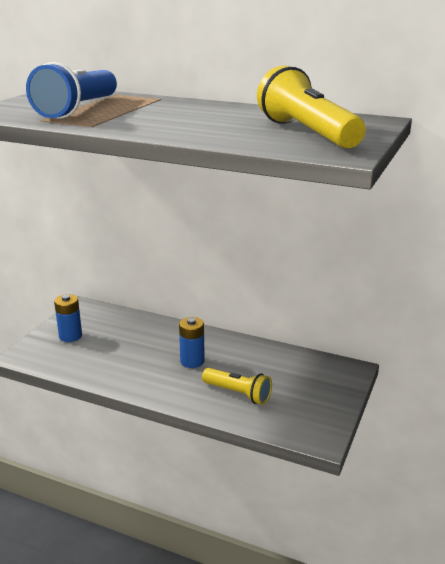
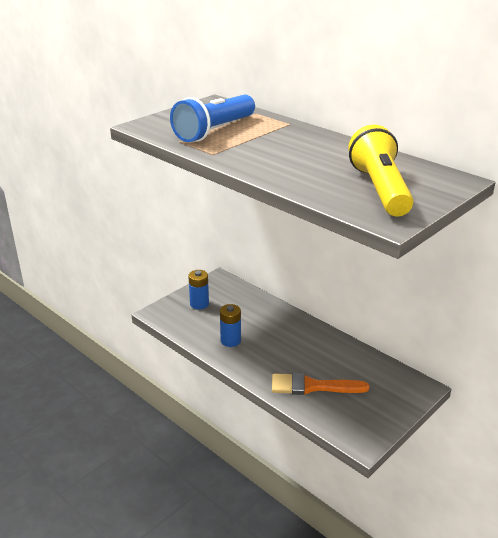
camera: 20 degrees right, 5 degrees up
blue battery [179,317,205,368] -> blue battery moved to [220,304,241,347]
yellow flashlight [202,368,272,405] -> orange brush [272,373,369,395]

